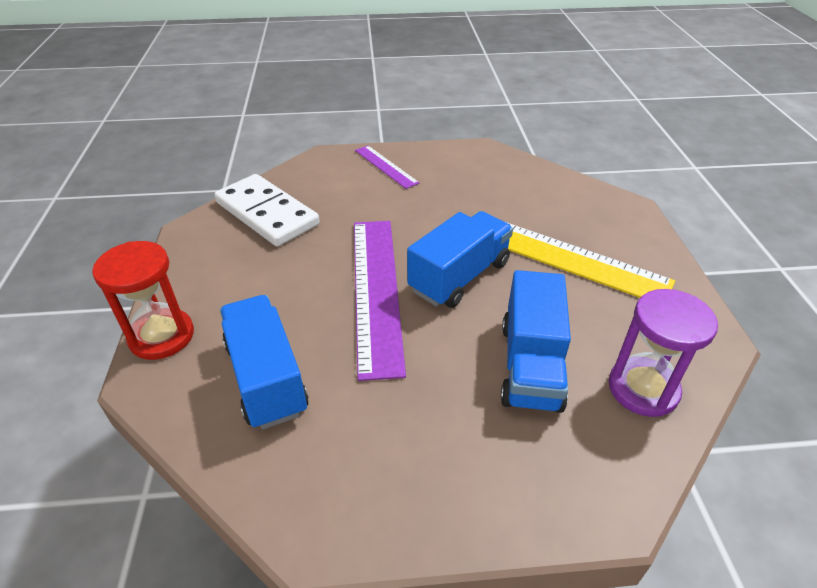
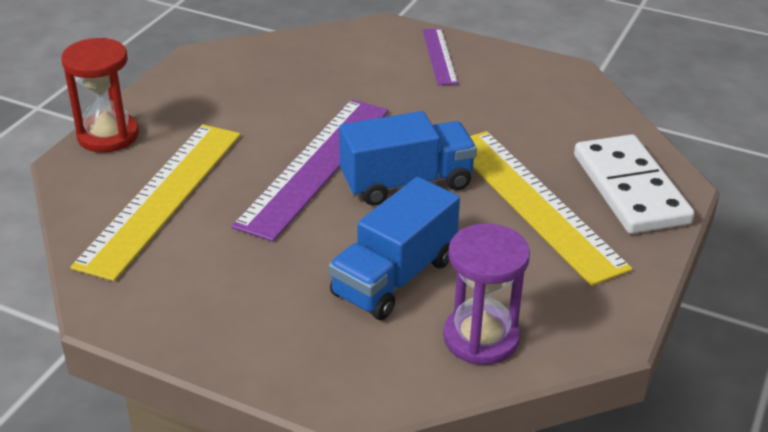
camera: 30 degrees right, 5 degrees down
white domino [214,174,320,247] -> white domino moved to [574,134,694,234]
blue truck [220,295,309,429] -> yellow ruler [70,124,241,281]

